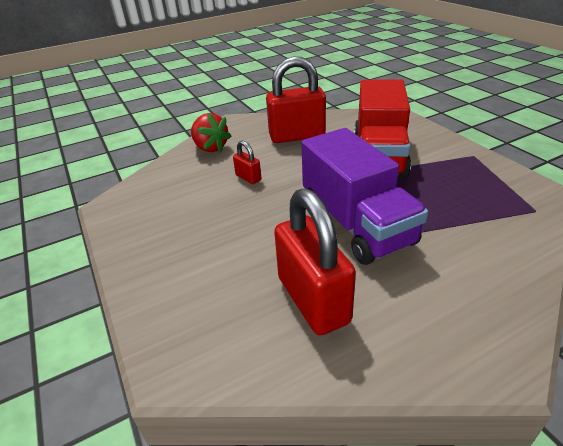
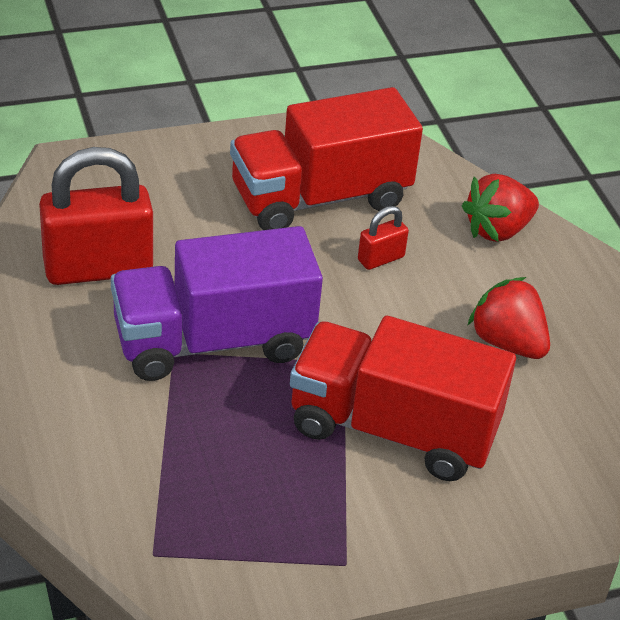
camera: 95 degrees right, 5 degrees up
red padlock [266,56,326,143] -> red strawberry [467,277,550,359]
none -> red truck [230,87,423,230]

